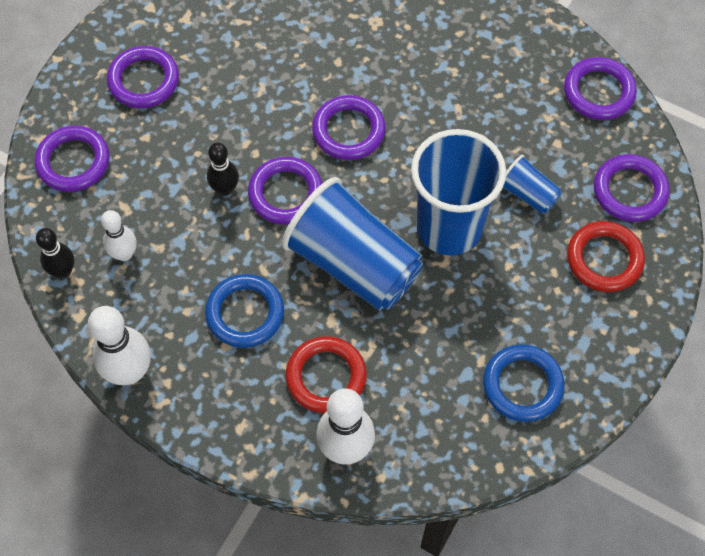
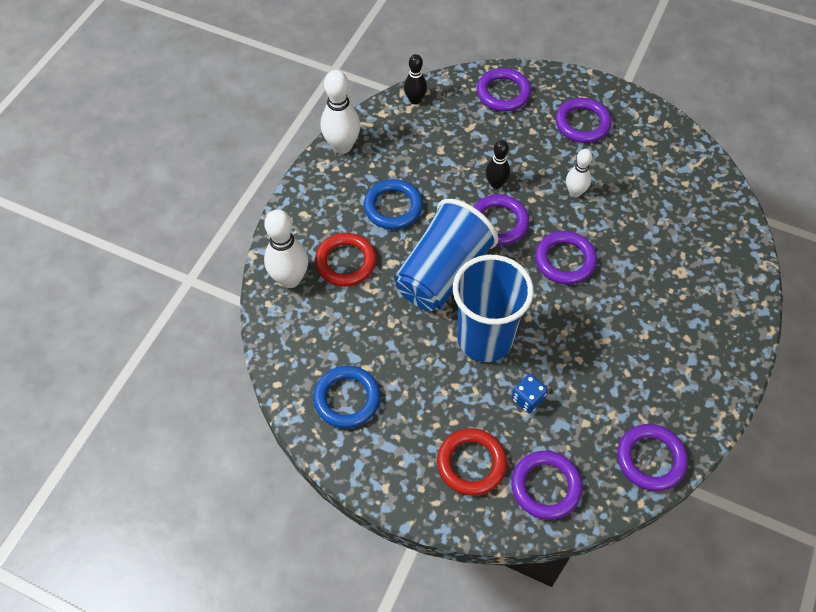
camera: 85 degrees right, 5 degrees down
white bowling pin [101,210,137,261] -> white bowling pin moved to [566,149,592,197]
blue cup [503,155,562,214] -> blue dice [512,374,548,413]

